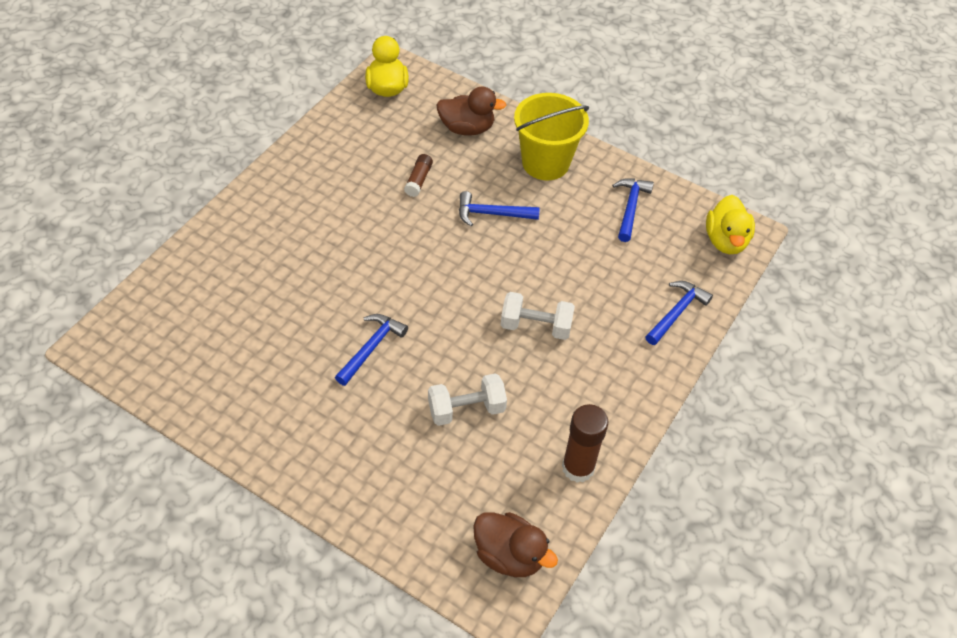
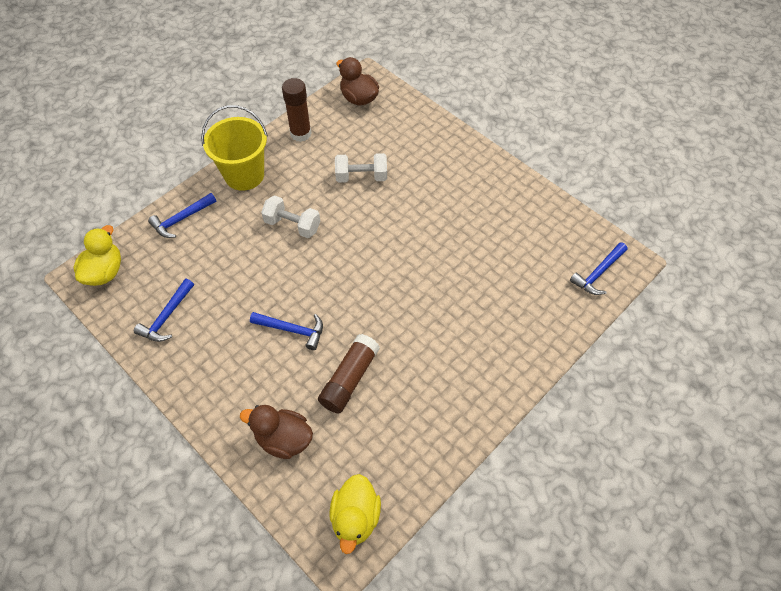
camera: 165 degrees left, 5 degrees up
blue hammer [335,314,408,386] -> blue hammer moved to [570,242,627,295]
brown glue stick [404,154,433,197] -> brown glue stick [318,334,380,413], size x1.75
yellow bucket [514,93,589,180] -> yellow bucket moved to [201,105,268,191]

